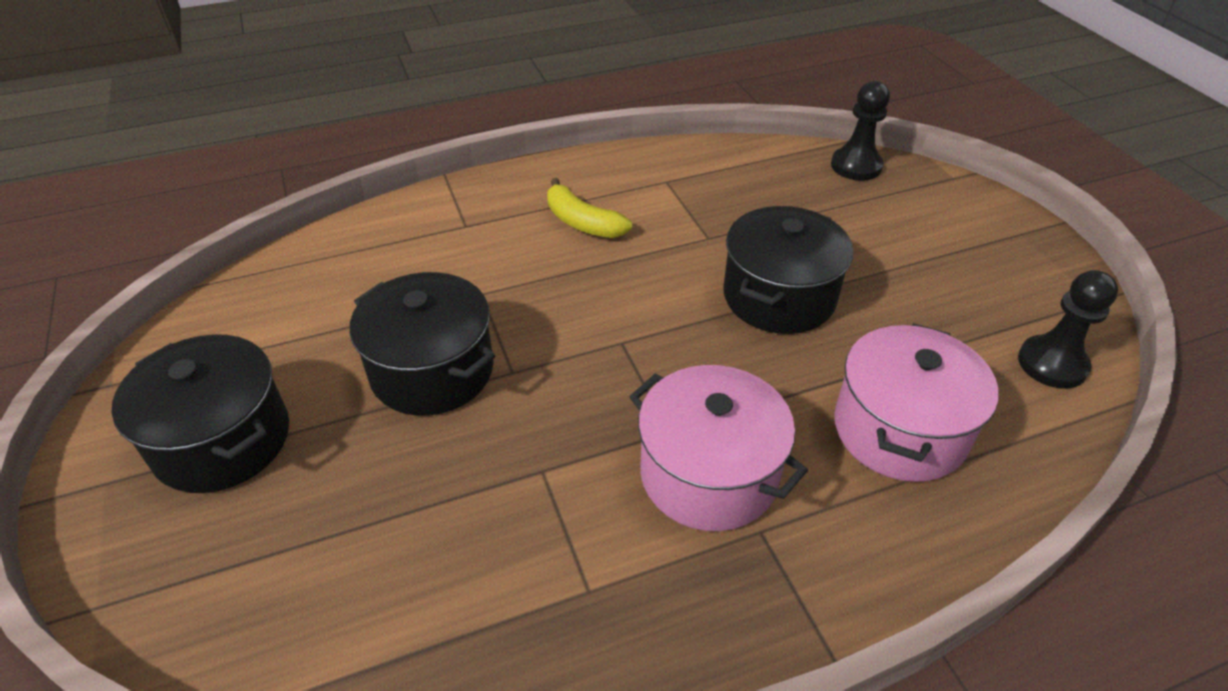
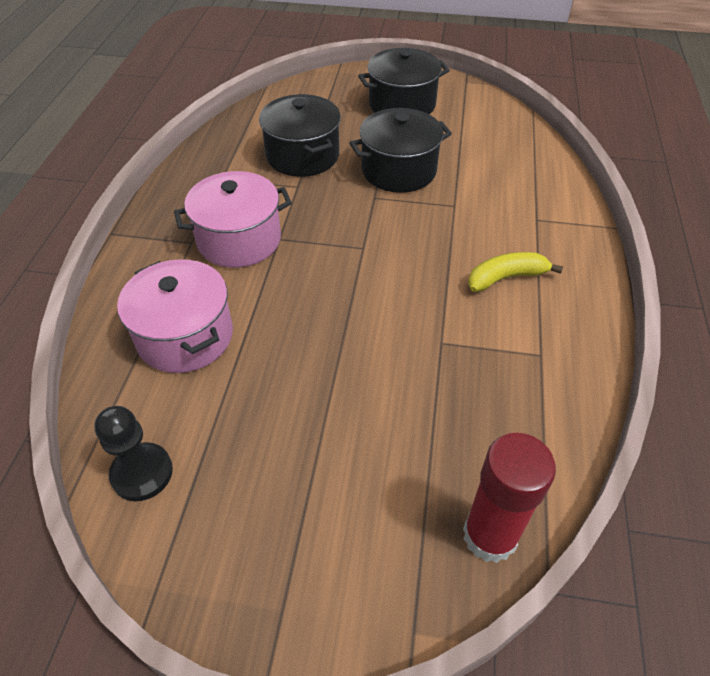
camera: 120 degrees right, 5 degrees up
black pot [723,206,853,334] -> black pot moved to [259,94,341,177]
black pawn [831,81,890,181] -> red glue stick [463,433,556,563]

